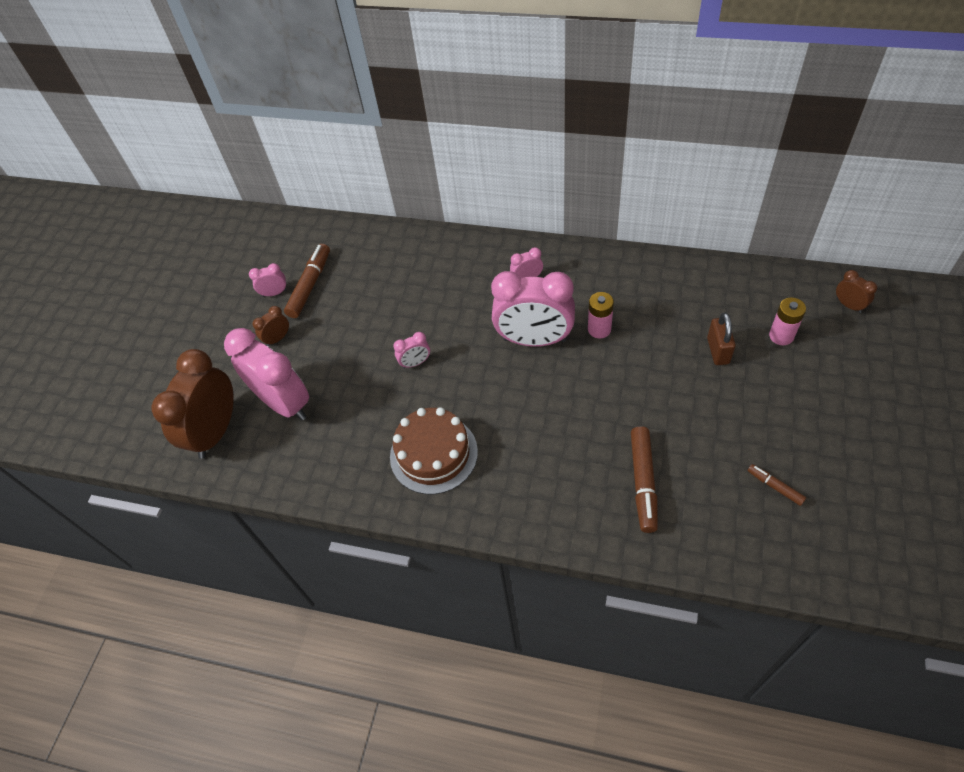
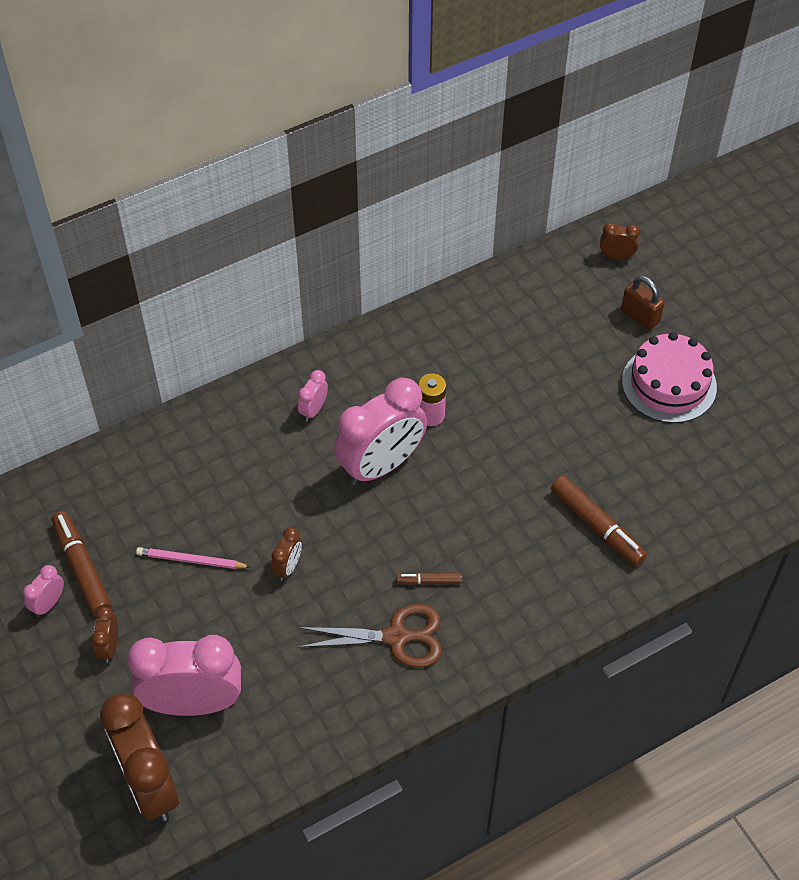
camera: 50 degrees left, 0 degrees up
brown cake [390,407,478,494] -> brown scissors [297,604,442,668]
pink clock [393,332,430,369] -> brown clock [271,527,302,581]
brown padlock [707,312,736,365] -> brown padlock moved to [621,276,665,330]
brown marker [748,464,806,506] -> brown marker moved to [397,572,462,585]
pink battery [769,298,806,345] -> none
none -> pink pencil [136,547,250,569]
none -> pink cake [622,332,717,423]

